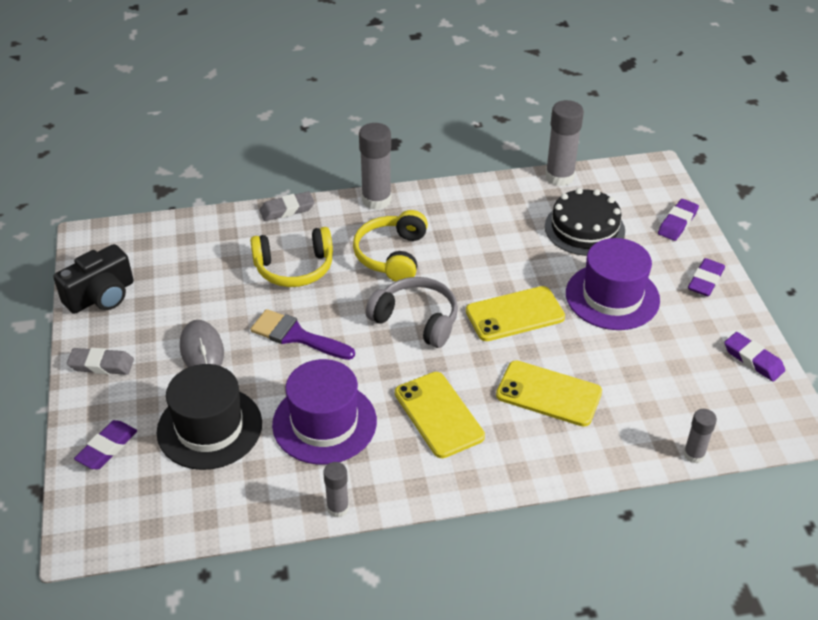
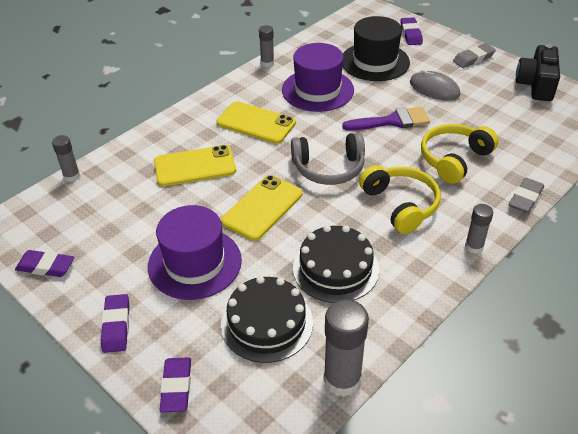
camera: 145 degrees right, 0 degrees up
grey glue stick [359,123,392,210] -> grey glue stick [465,204,493,254], size x0.57
none -> black cake [293,225,379,303]

